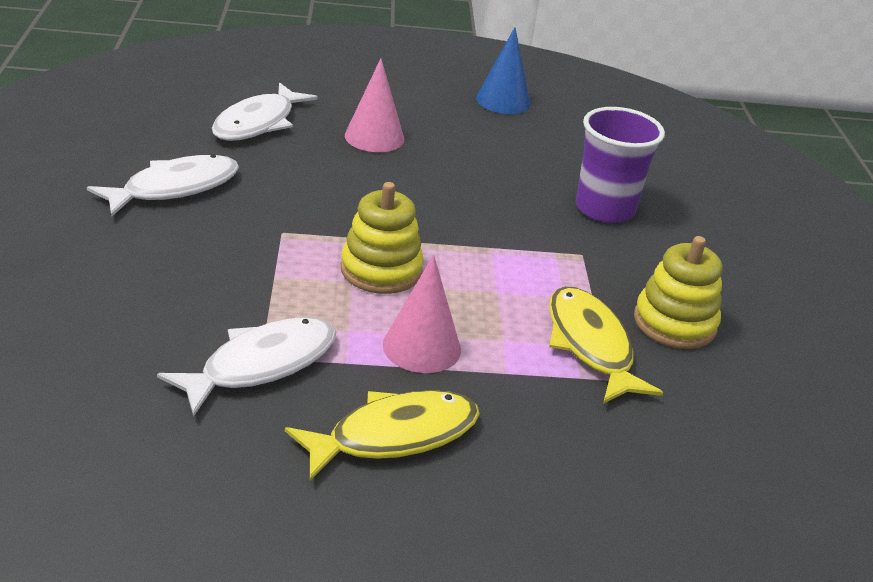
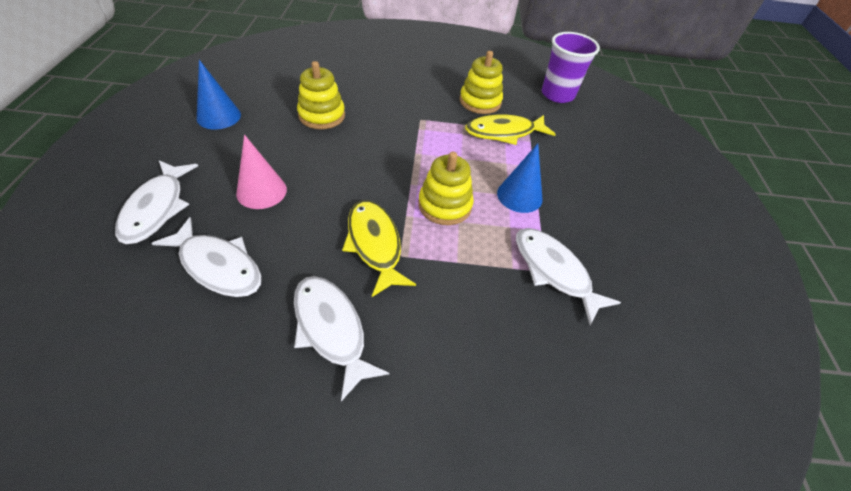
camera: 85 degrees left, 15 degrees up
yellow fish [285,390,480,481] -> yellow fish moved to [342,200,416,297]
pink cone [383,255,461,373] -> blue cone [497,144,542,213]
purple cup [575,107,665,223] -> purple cup moved to [542,32,600,103]
none -> white fish [115,160,198,244]
none -> yellow stacking toy [297,61,345,129]

